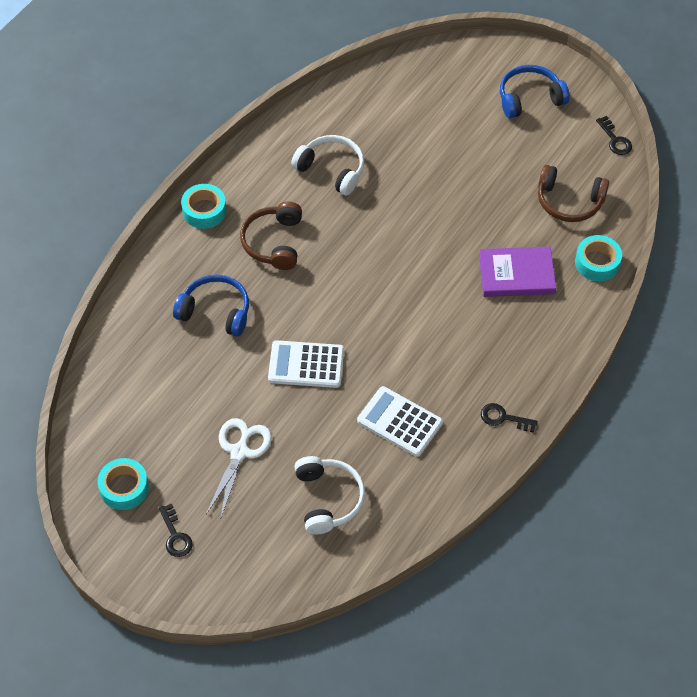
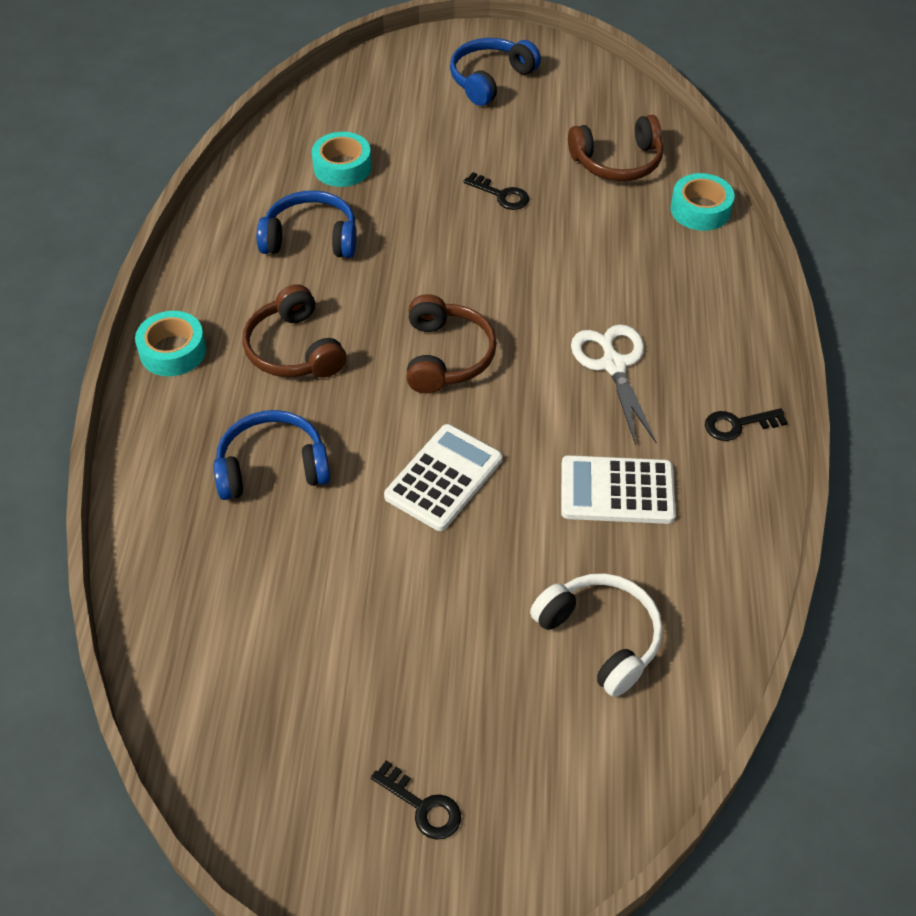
camera: 30 degrees left, 5 degrees down
turquoise tape [98,458,149,510] -> turquoise tape moved to [312,132,372,187]
white scissors [206,418,272,520] -> white scissors moved to [571,324,657,445]
white calculator [268,340,344,388] -> white calculator turned 150 degrees clockwise [384,424,502,531]
white headphones [291,135,364,195] -> blue headphones [257,190,357,258]
purple book [479,246,556,297] -> none
black key [596,116,632,155] -> black key moved to [463,172,529,210]
none -> brown headphones [406,294,497,393]

